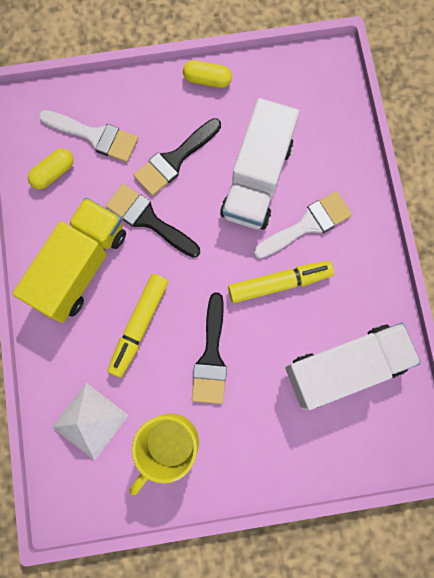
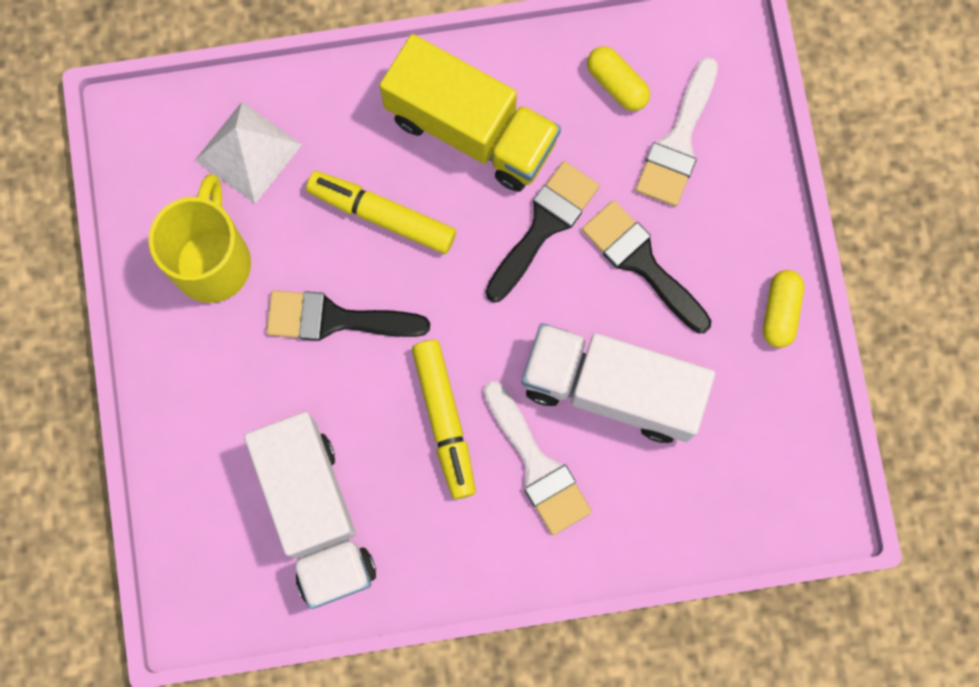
camera: 90 degrees right, 0 degrees up
yellow mug [129,413,199,495] -> yellow mug turned 60 degrees clockwise [148,174,251,303]

